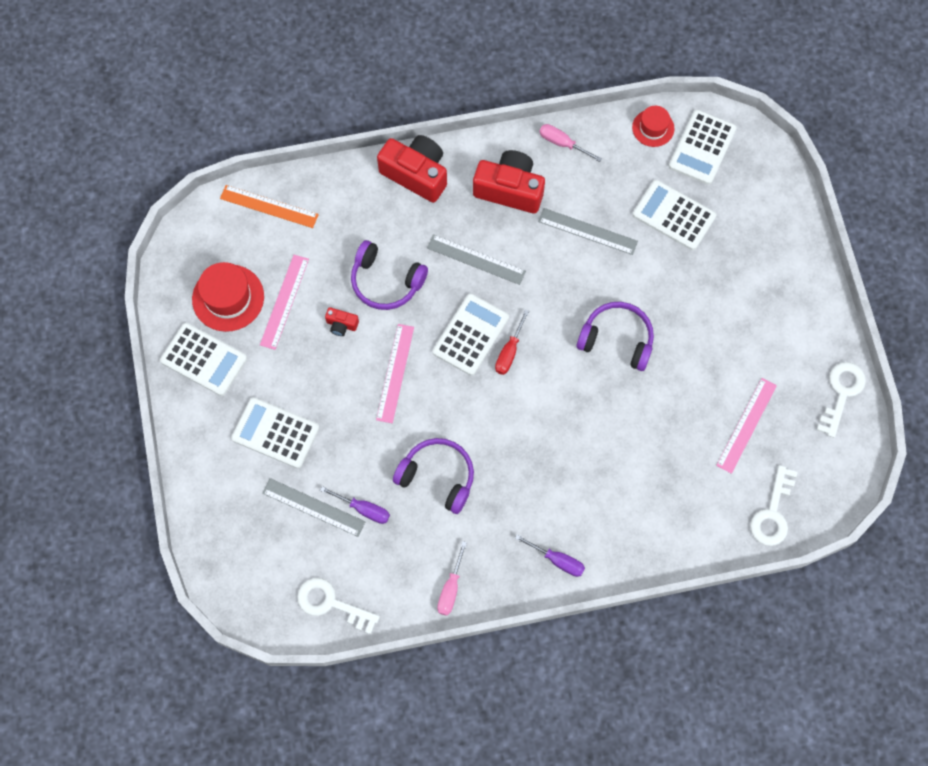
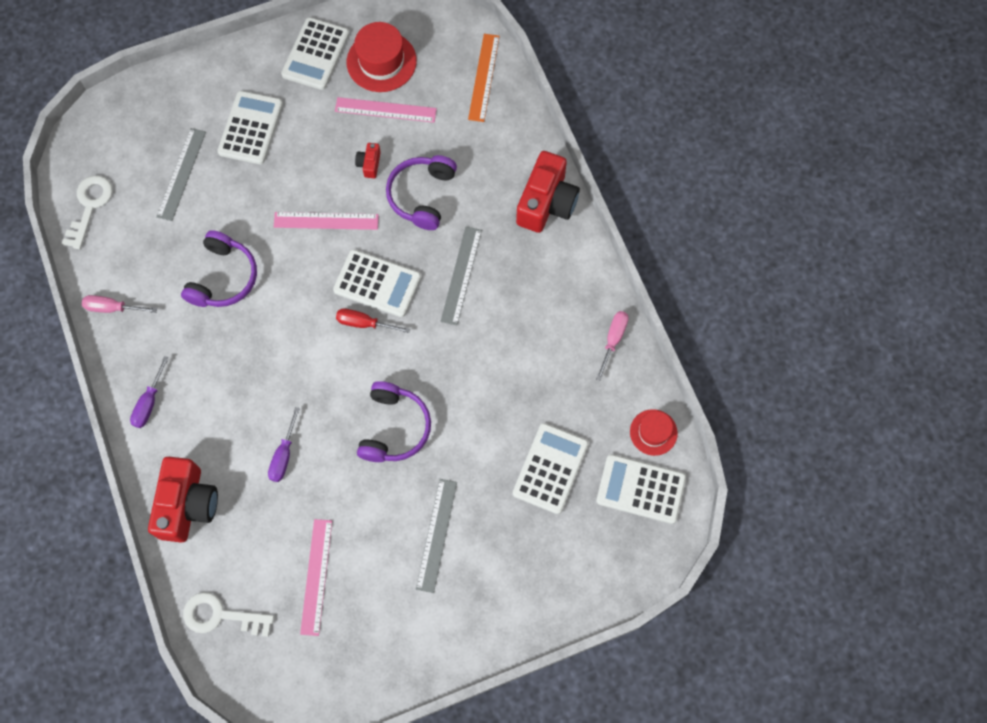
camera: 80 degrees right, 0 degrees up
purple screwdriver [320,486,390,524] -> purple screwdriver moved to [268,407,300,482]
red camera [473,150,545,213] -> red camera moved to [148,457,218,543]
grey ruler [538,208,638,255] -> grey ruler moved to [416,479,457,593]
pink ruler [716,378,777,474] -> pink ruler turned 75 degrees clockwise [300,519,332,636]
white key [817,362,866,438] -> none

